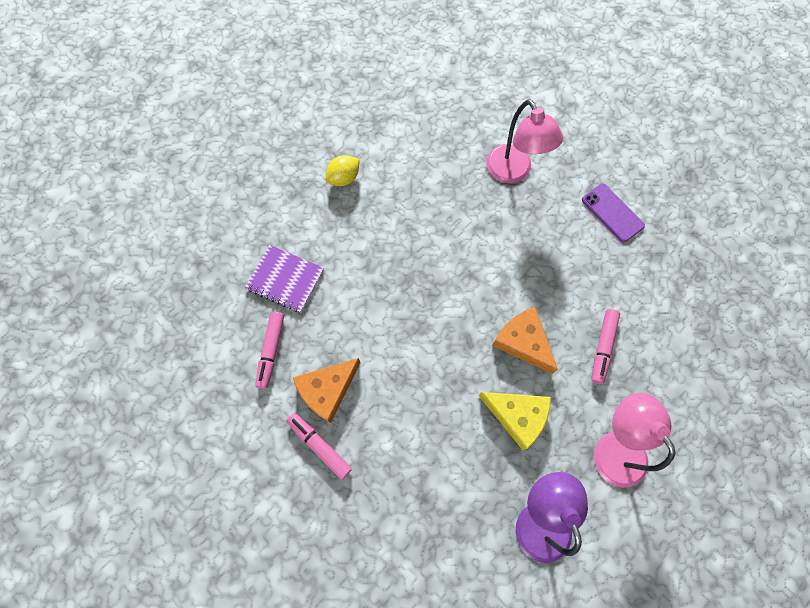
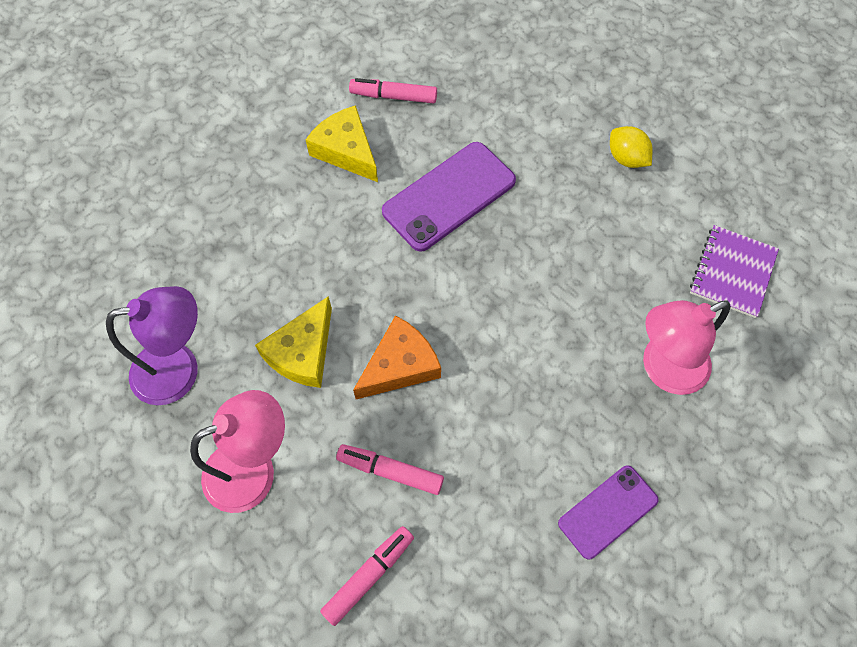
camera: 90 degrees right, 5 degrees down
purple notebook [245,245,324,313] -> purple notebook moved to [690,225,779,318]
pink marker [287,413,352,480] -> pink marker moved to [320,526,414,626]
orange cheese [293,358,360,423] -> yellow cheese [306,105,378,182]
none -> purple phone [382,142,516,252]

